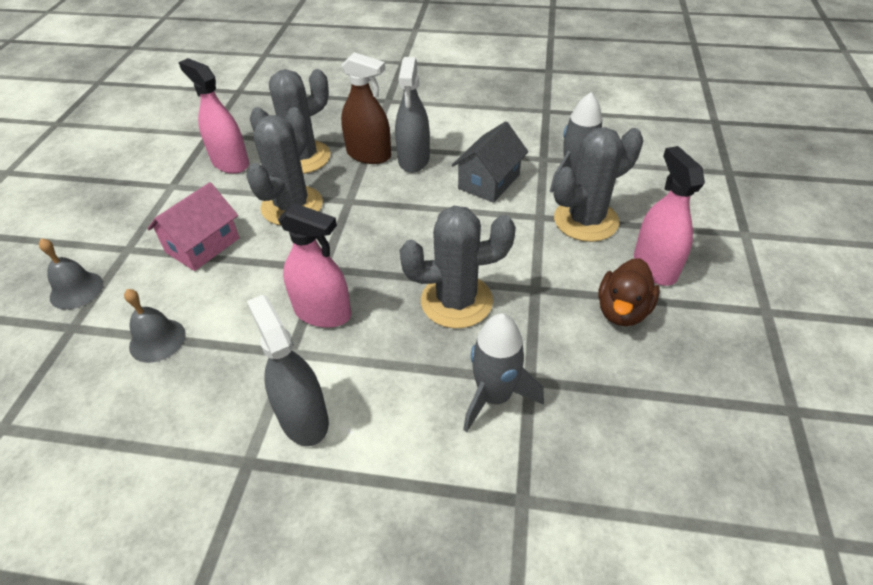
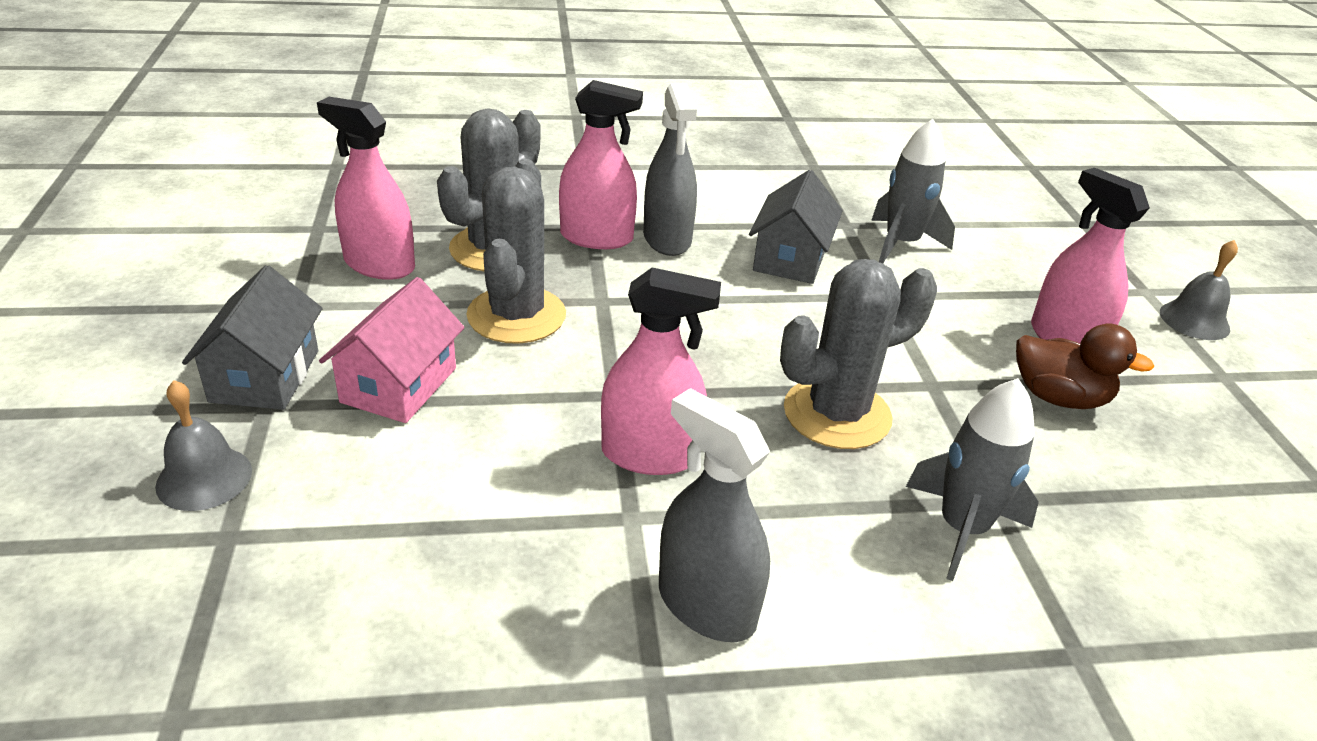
camera: 20 degrees left, 10 degrees down
grey bell [124,289,186,363] -> grey bell moved to [1160,240,1238,340]
brown spray bottle [341,52,391,164] -> pink spray bottle [559,80,643,249]
grey cactus [553,127,643,242] -> none
brown duck [598,258,660,326] -> brown duck turned 75 degrees counterclockwise [1016,323,1154,409]
none -> grey house [182,265,323,410]

